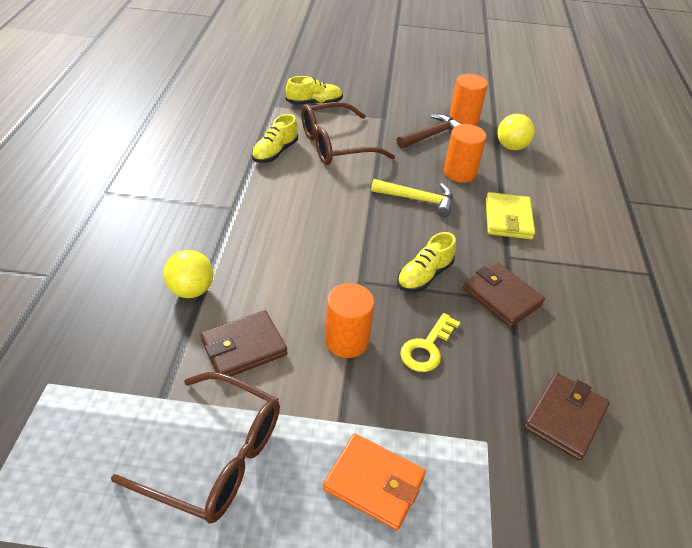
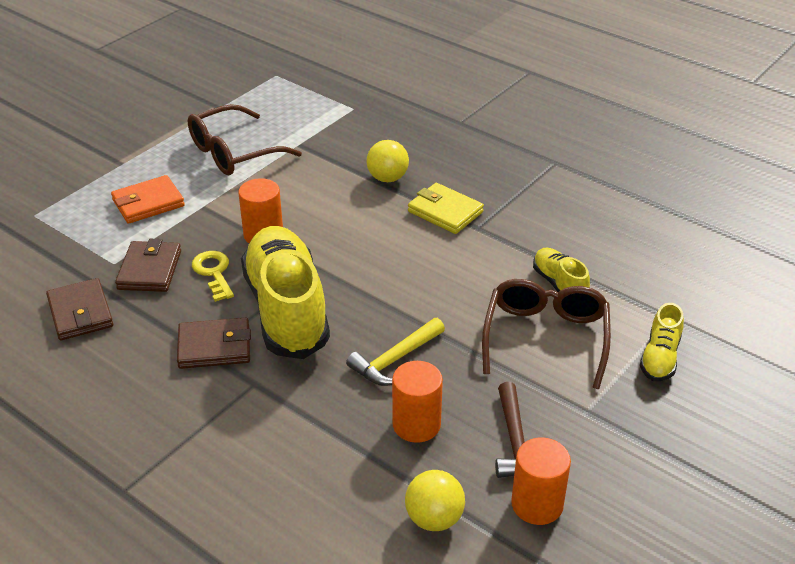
camera: 125 degrees right, 5 degrees down
brown wallet [200,310,287,376] -> brown wallet moved to [115,239,181,292]
yellow shoe [397,232,456,292] -> yellow shoe [241,226,330,359], size x2.16
yellow wallet [486,192,535,240] -> yellow wallet moved to [408,183,484,234]

